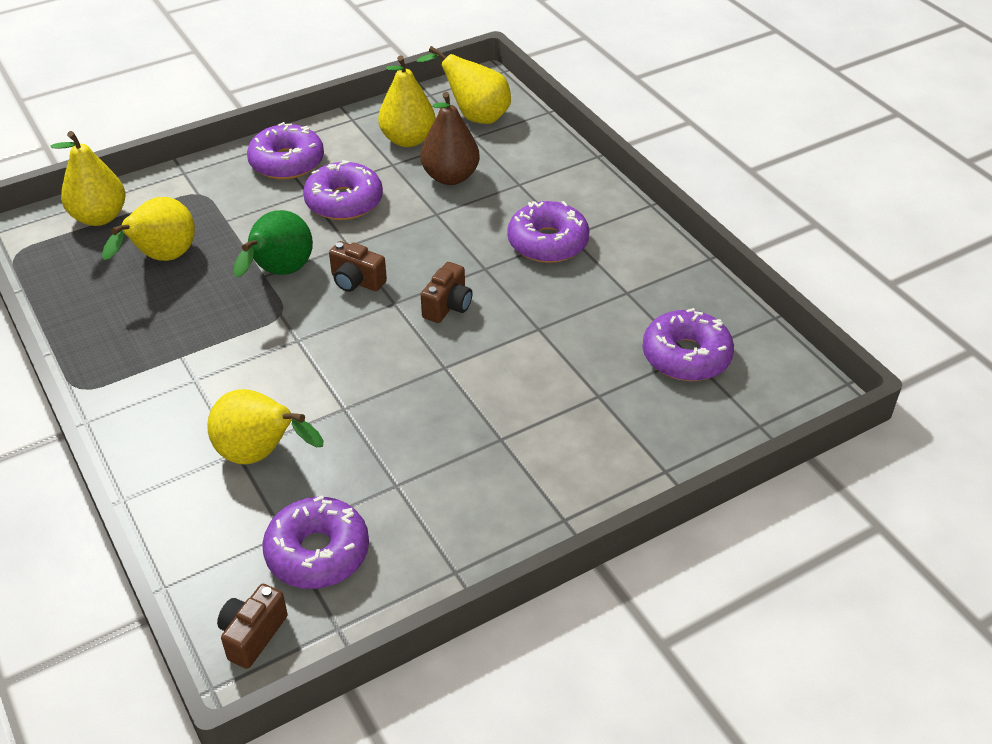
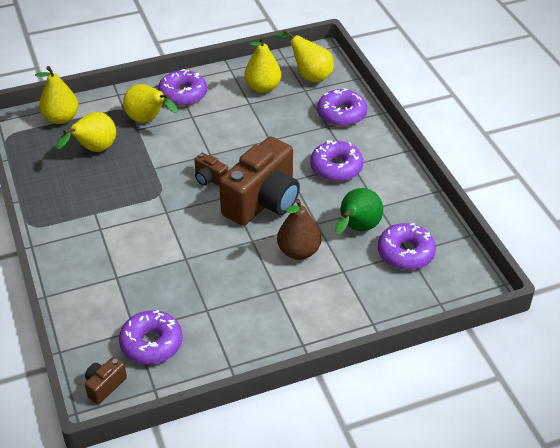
camera: 10 degrees right, 0 degrees up
yellow pear [207,389,324,465] -> yellow pear moved to [123,84,178,123]
green pear [233,210,313,277] -> green pear moved to [335,188,383,235]
purple donut [303,160,383,220] -> purple donut moved to [317,88,367,127]
brown pear [421,92,480,185] -> brown pear moved to [277,199,321,260]
brown camera [421,262,473,323] -> brown camera [219,137,300,226], size x2.32

